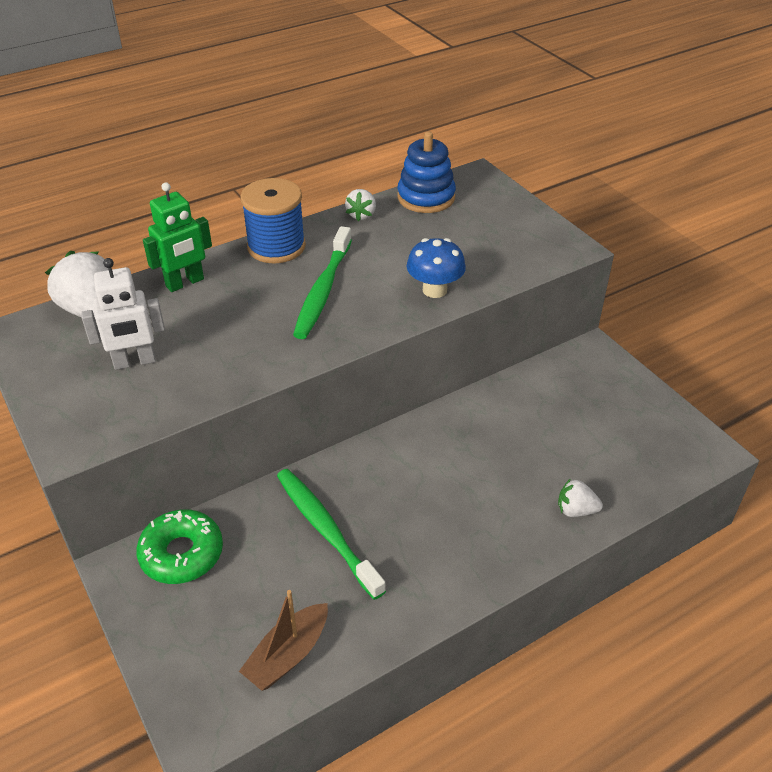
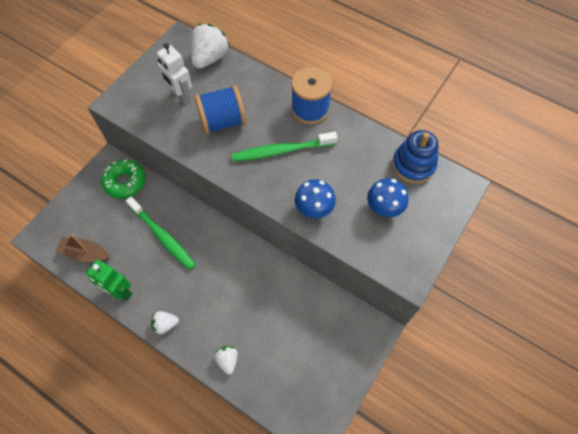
camera: 65 degrees right, 20 degrees up
green robot [143,182,212,292] -> green robot moved to [86,260,132,300]
green toothbrush [277,469,386,600] -> green toothbrush turned 105 degrees clockwise [126,197,196,270]
white strawberry [345,189,376,222] -> white strawberry moved to [151,311,179,334]
none -> blue spool [194,85,246,135]
none -> blue mushroom [367,178,408,217]

